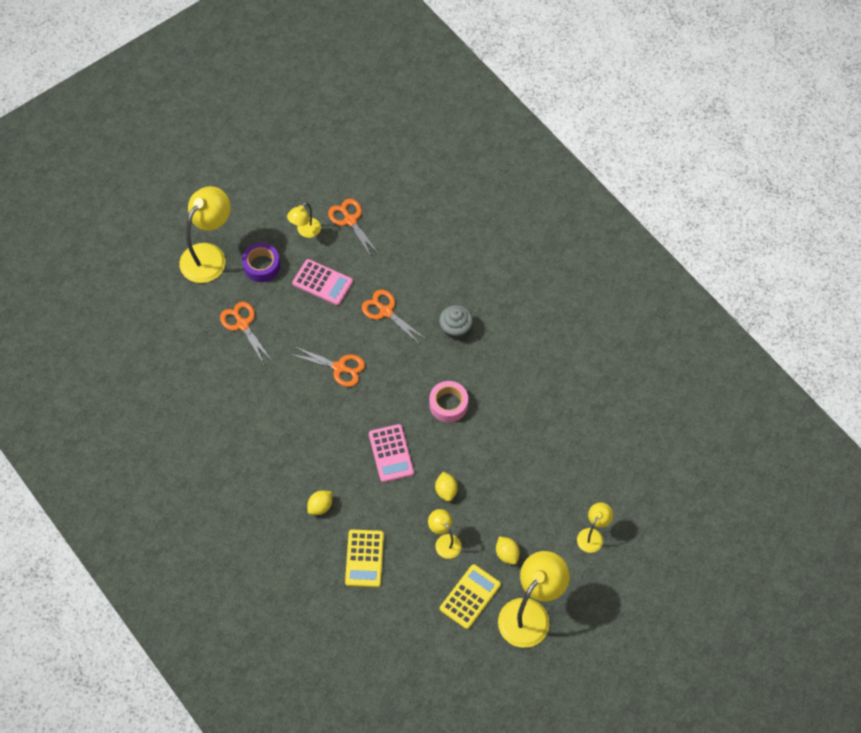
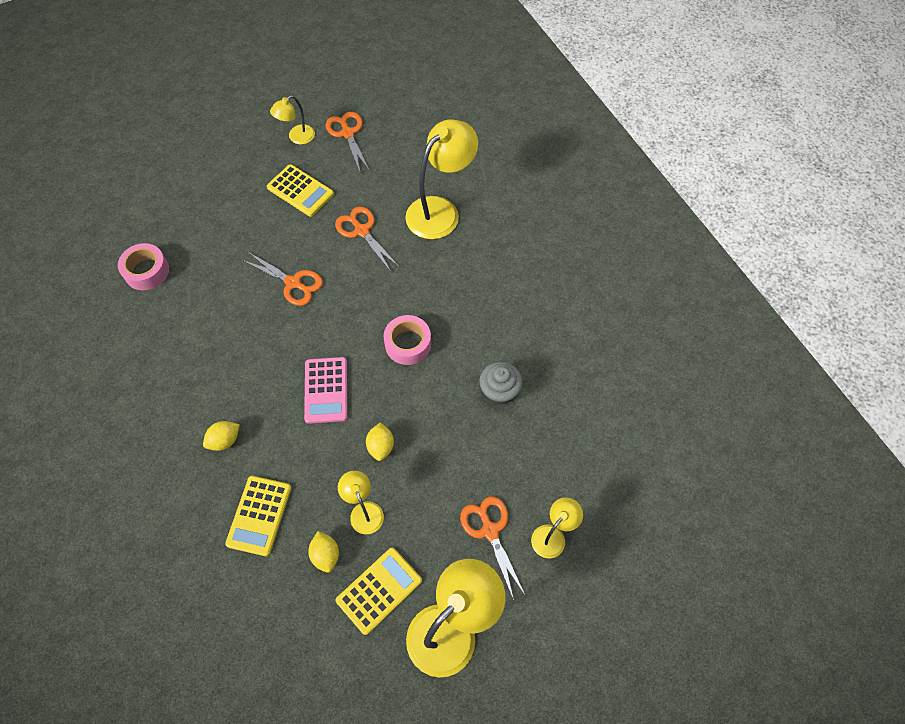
camera: 10 degrees right, 0 degrees up
yellow lamp [180,186,230,283] -> yellow lamp moved to [405,120,478,239]
orange scissors [220,302,272,364] -> orange scissors moved to [460,496,525,600]
purple tape [242,243,280,282] -> none
pink calculator [292,259,353,305] -> yellow calculator [267,164,334,217]
grey cupcake [439,305,473,339] -> grey cupcake moved to [479,362,523,404]
yellow lemon [496,536,520,564] -> yellow lemon moved to [308,531,339,573]
none -> pink tape [118,243,169,290]

